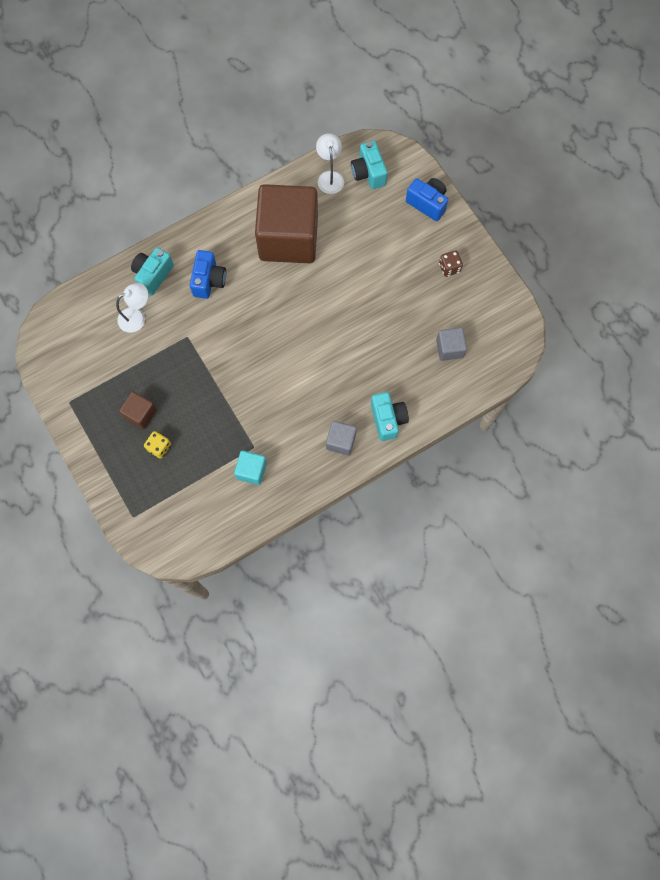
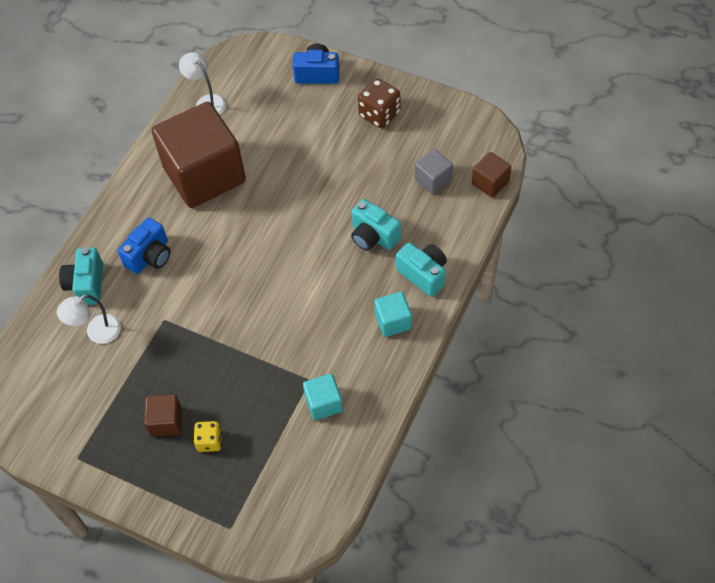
camera: 30 degrees left, 15 degrees down
white lamp [116,283,148,333] -> white lamp turned 150 degrees counterclockwise [57,294,121,344]
blue camera [190,250,226,299] -> blue camera turned 60 degrees clockwise [118,217,171,274]
grey cube [326,421,357,456] -> turquoise cube [374,292,412,337]
turquoise camera [351,141,387,189] -> turquoise camera moved to [351,199,401,251]
brown dice [439,251,463,277] -> brown dice [358,78,400,128], size x1.59
none -> brown cube [472,152,511,198]

